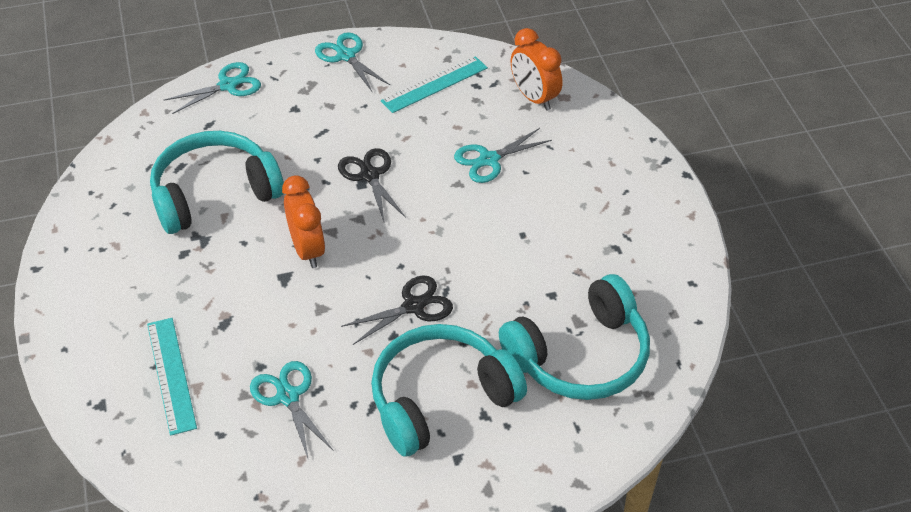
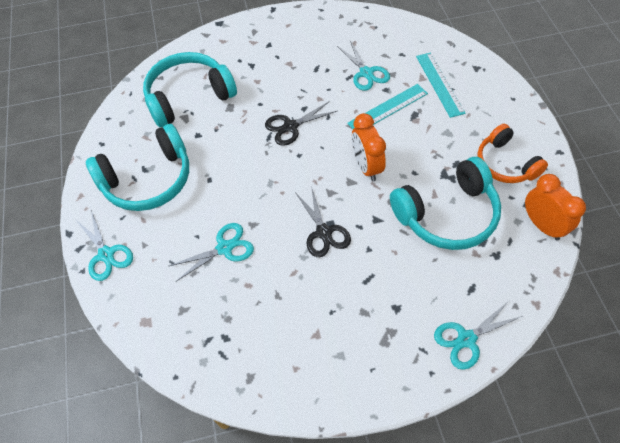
camera: 175 degrees left, 10 degrees up
turquoise scissors [315,32,390,93] -> turquoise scissors moved to [76,210,133,281]
turquoise headphones [371,324,527,457] -> turquoise headphones moved to [86,124,189,211]
turquoise ruler [381,56,488,113] -> turquoise ruler moved to [347,84,428,129]
orange clock [511,28,562,111] -> orange clock moved to [525,174,586,241]
none -> orange headphones [478,124,548,183]

